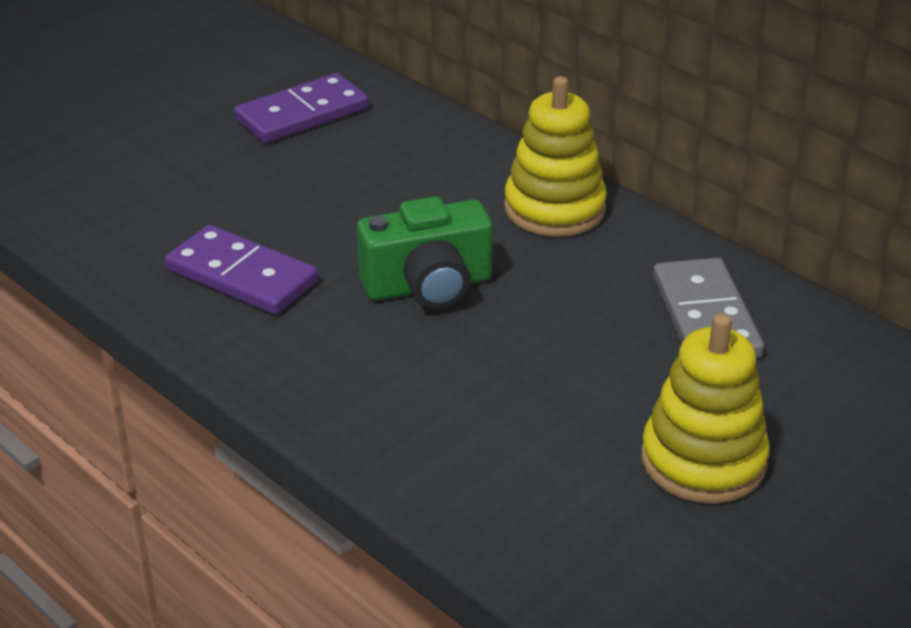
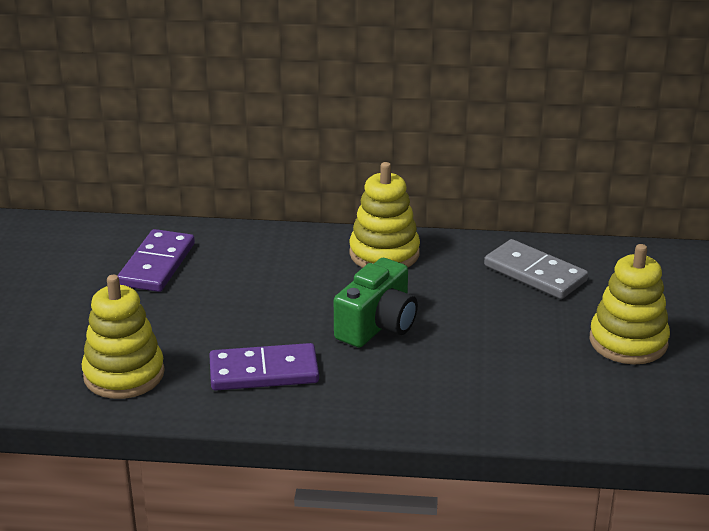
camera: 40 degrees left, 5 degrees down
none -> yellow stacking toy [81,275,165,399]

